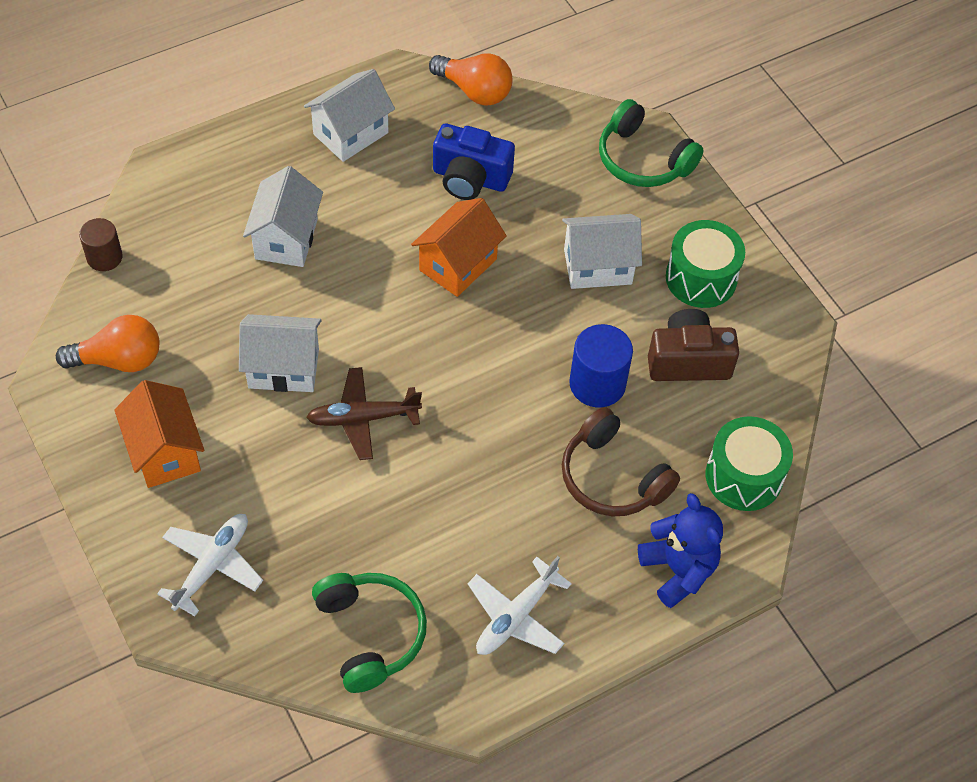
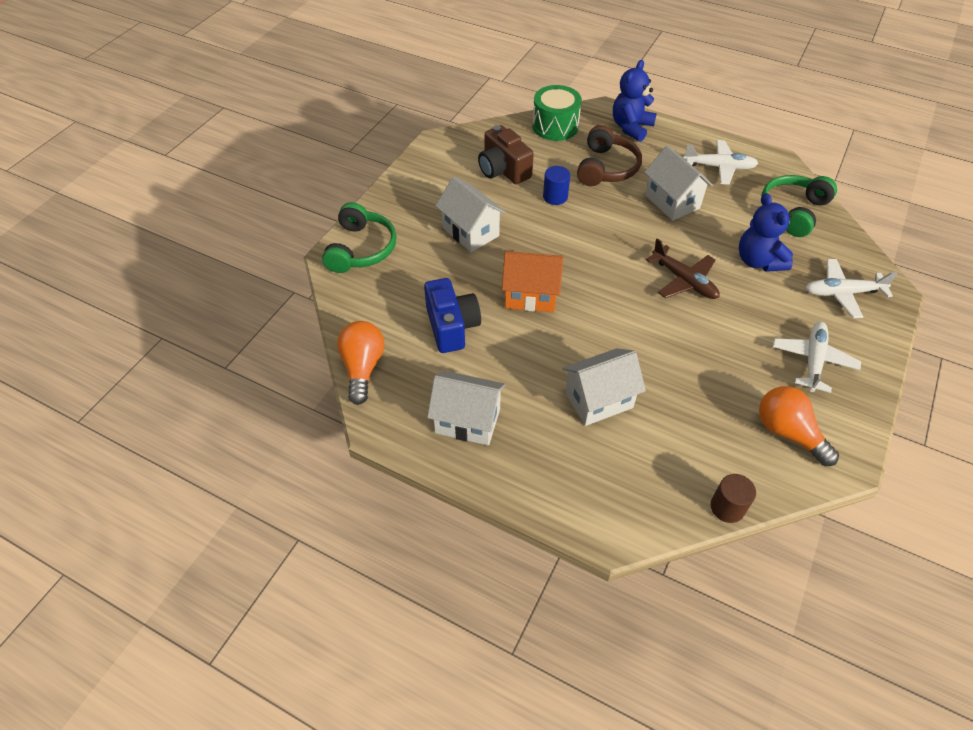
camera: 120 degrees left, 5 degrees down
orange house [114,380,204,488] -> white plane [773,322,861,393]
white house [239,314,322,392] -> white house moved to [644,145,713,221]
blue cylinder [569,324,633,408] -> blue cylinder [543,166,570,205], size x0.65
green drum [666,220,745,308] -> none
none -> blue teddy bear [739,193,793,272]

